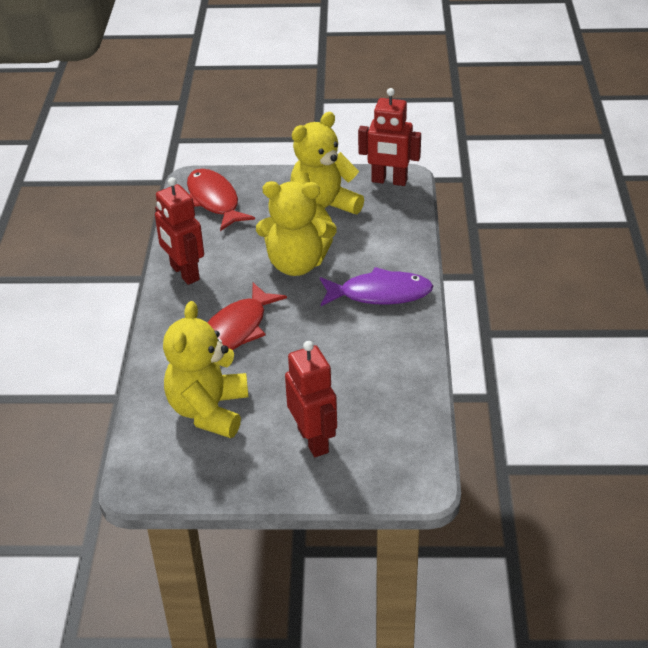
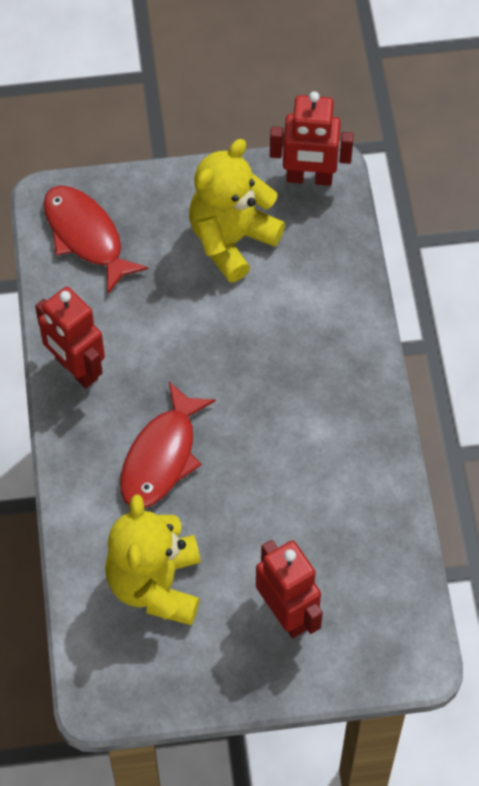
camera: 10 degrees left, 20 degrees up
yellow teddy bear [256,181,337,276] -> none
purple fish [320,267,433,306] -> none

